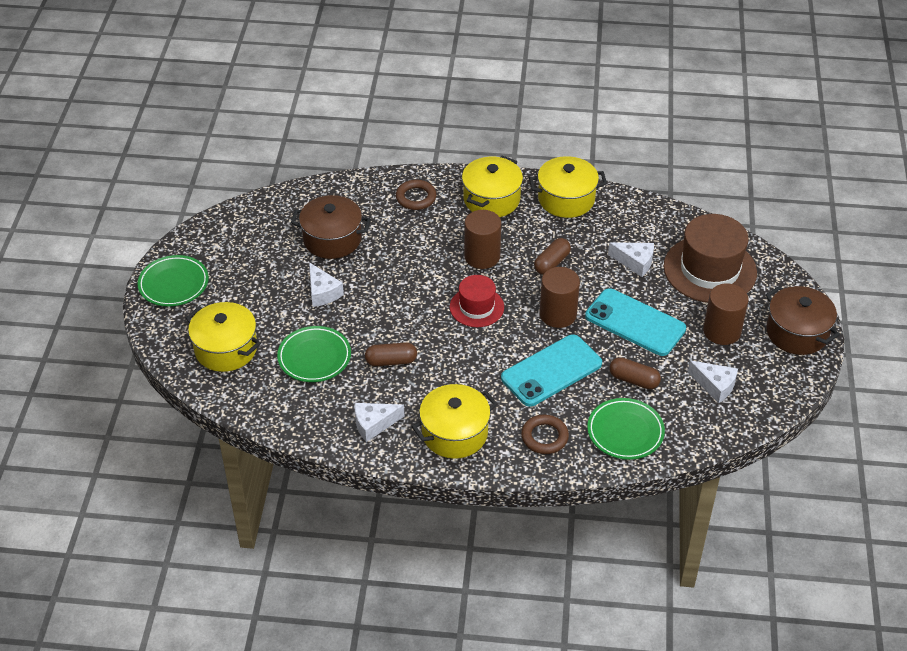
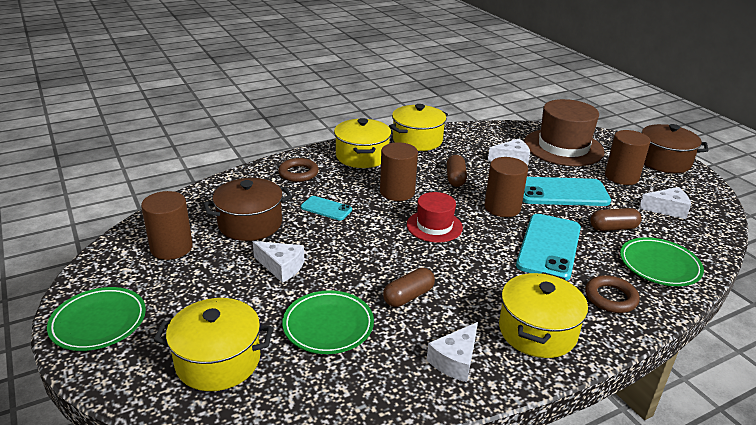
camera: 35 degrees left, 15 degrees down
none -> brown cylinder [141,191,193,260]
none -> turquoise phone [301,196,352,221]

